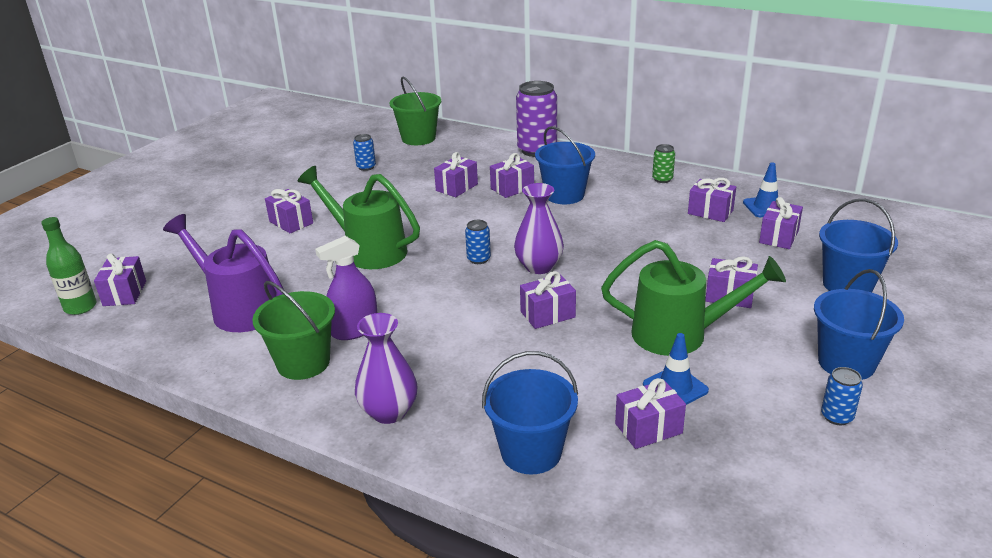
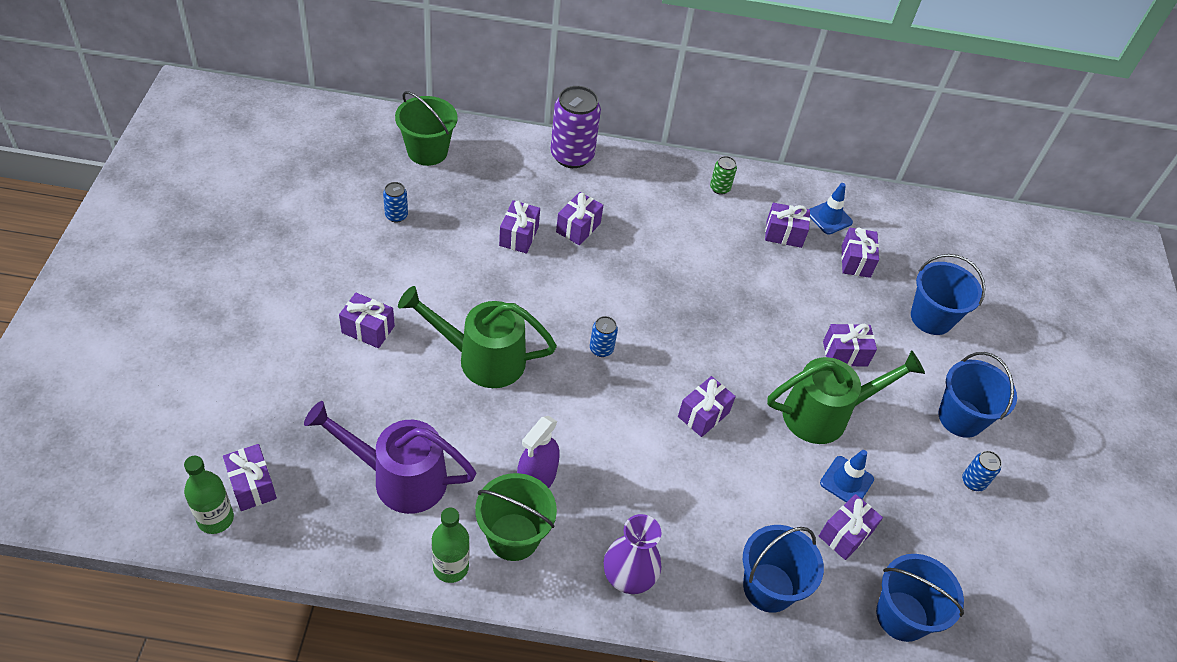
camera: 30 degrees left, 20 degrees up
purple vase [514,183,564,274] -> none
blue bucket [535,126,595,204] -> blue bucket moved to [876,554,964,642]
none -> green bottle [432,508,470,583]

